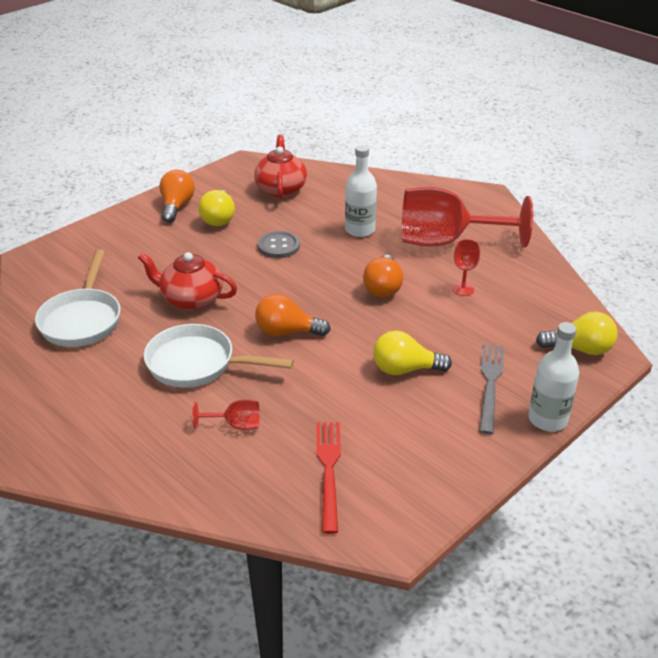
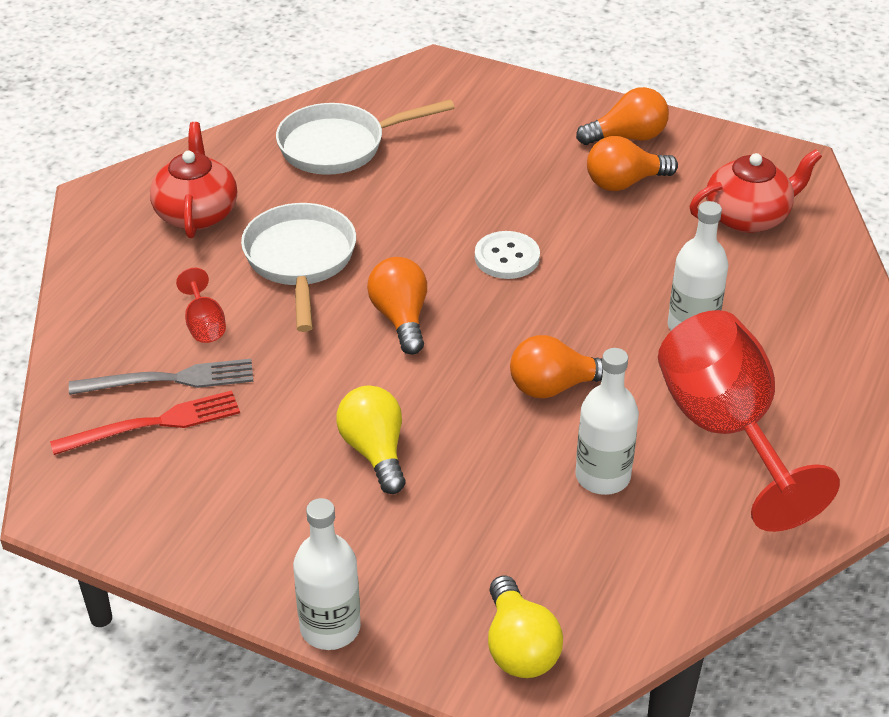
camera: 70 degrees right, 5 degrees up
red teapot [138,252,237,310] -> red teapot moved to [150,122,237,238]
yellow light bulb [198,190,235,226] -> orange light bulb [587,136,678,191]
grey button [258,231,300,258] -> none
red goblet [452,239,480,296] -> white bottle [575,348,639,495]
grey fork [479,344,505,434] -> grey fork moved to [69,359,253,395]
none -> white button [475,231,540,279]

